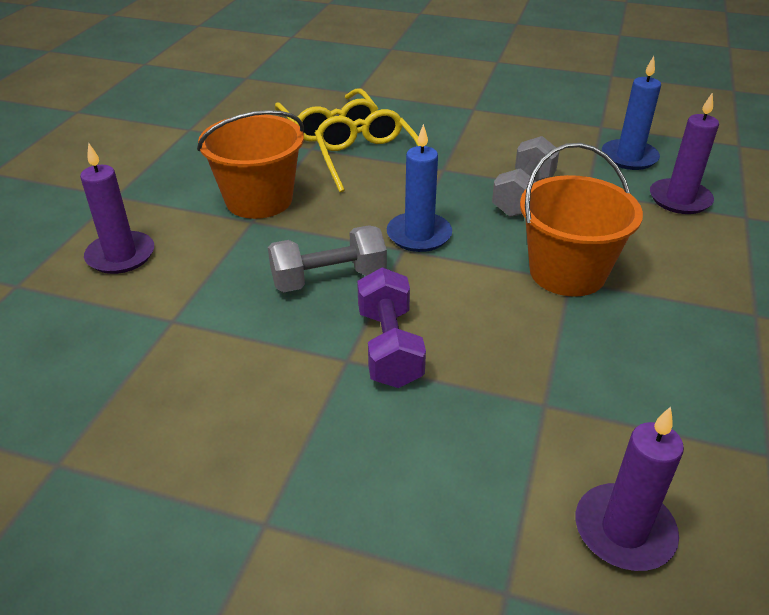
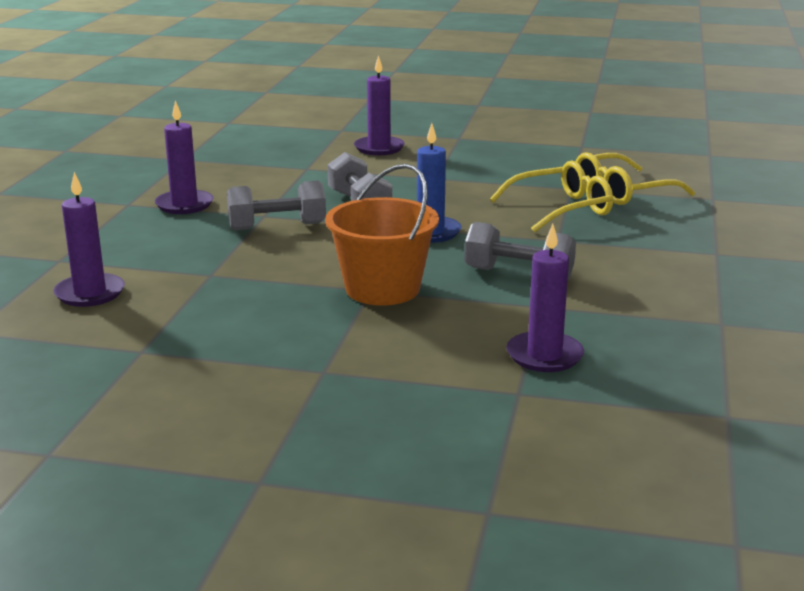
camera: 85 degrees right, 15 degrees down
orange bucket [197,110,304,219] -> none
purple dumbbell [357,267,426,388] -> grey dumbbell [227,180,326,230]
blue candle [602,56,661,170] -> none
none -> purple candle [155,100,213,214]

